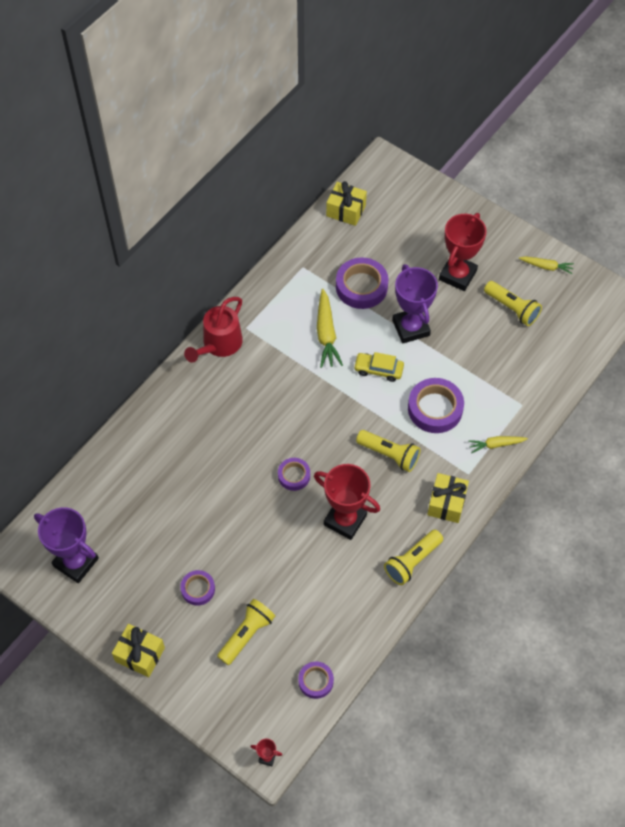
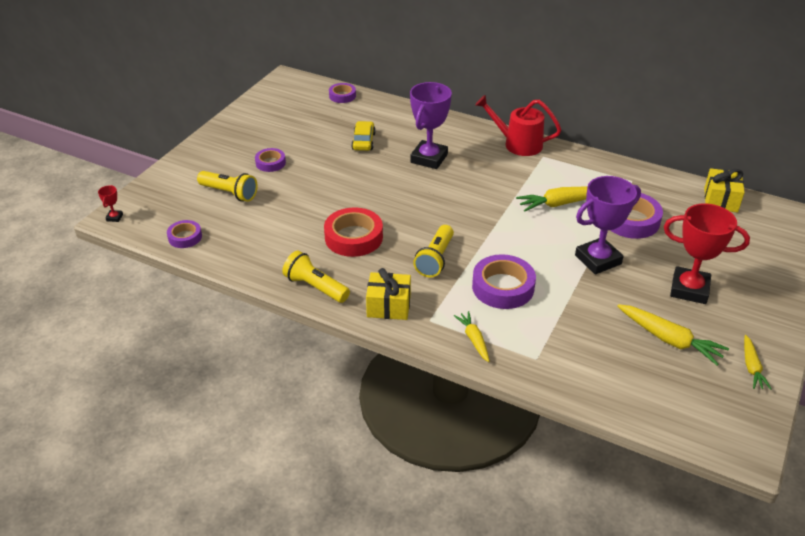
camera: 80 degrees right, 20 degrees down
purple trophy [34,507,99,583] -> purple trophy moved to [410,82,452,169]
yellow gift [112,624,165,677] -> none
purple tape [278,458,310,491] -> purple tape moved to [329,83,356,103]
red trophy [314,464,380,540] -> red tape [324,207,383,257]
yellow car [354,352,404,382] -> yellow car moved to [351,121,376,151]
yellow flashlight [484,281,542,326] -> yellow carrot [617,304,729,366]

